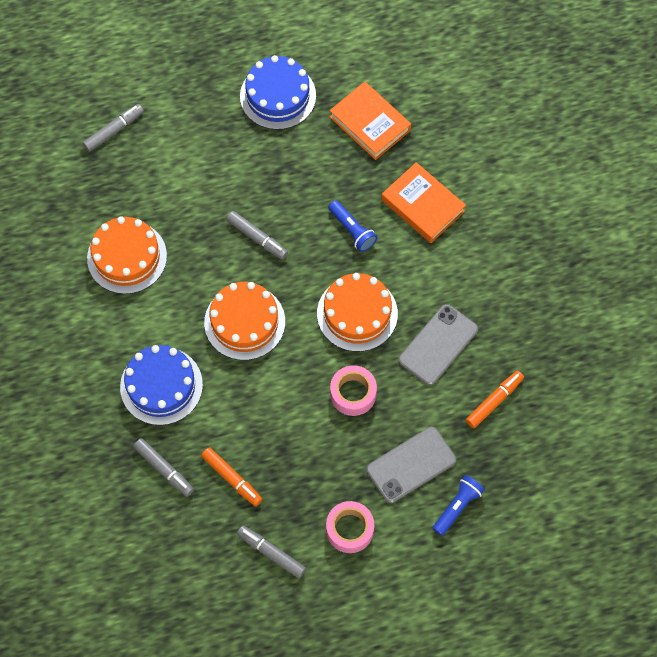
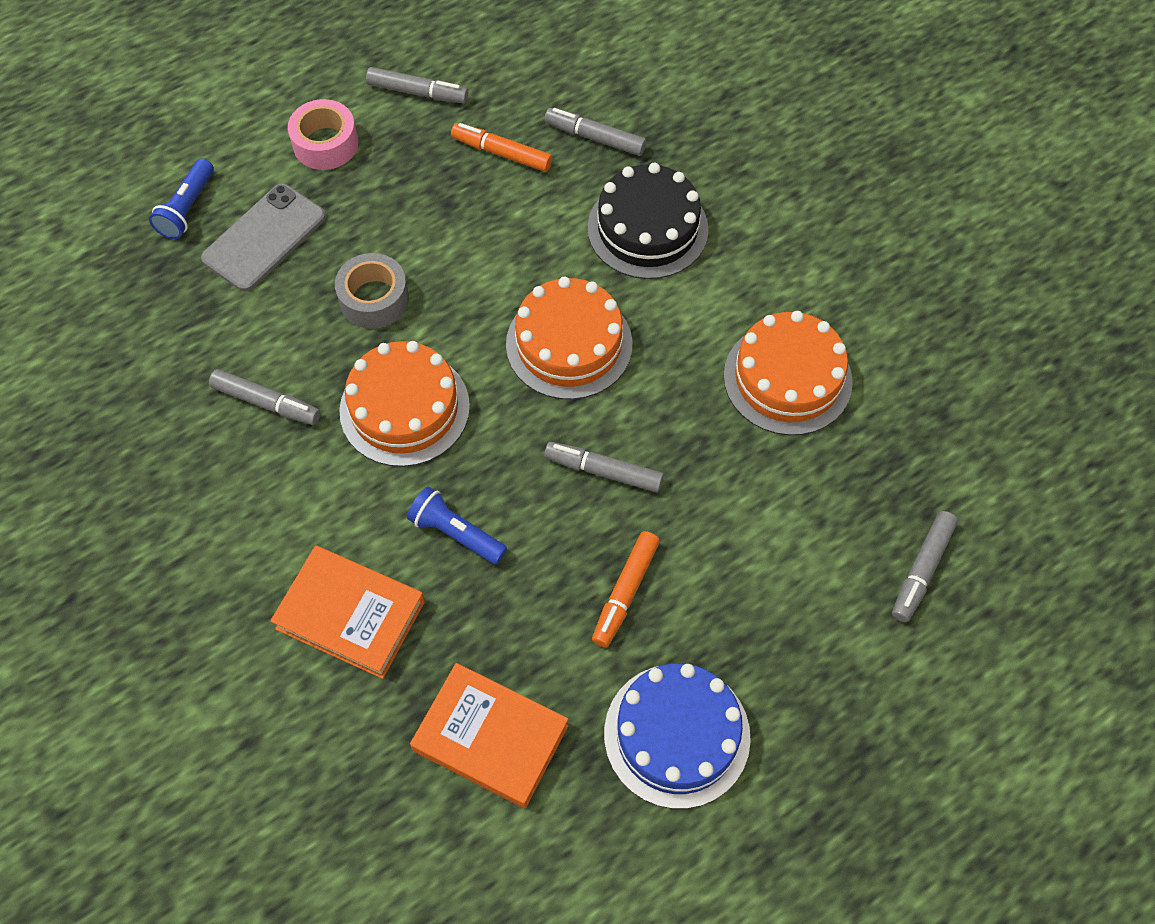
camera: 160 degrees right, 5 degrees down
blue cake [120,345,203,425] -> black cake [588,163,708,279]
pink tape [330,365,377,416] -> grey tape [335,253,409,329]
grey phone [399,304,478,385] -> grey marker [209,369,320,425]
orange marker [466,371,524,428] -> orange marker moved to [592,531,660,648]

